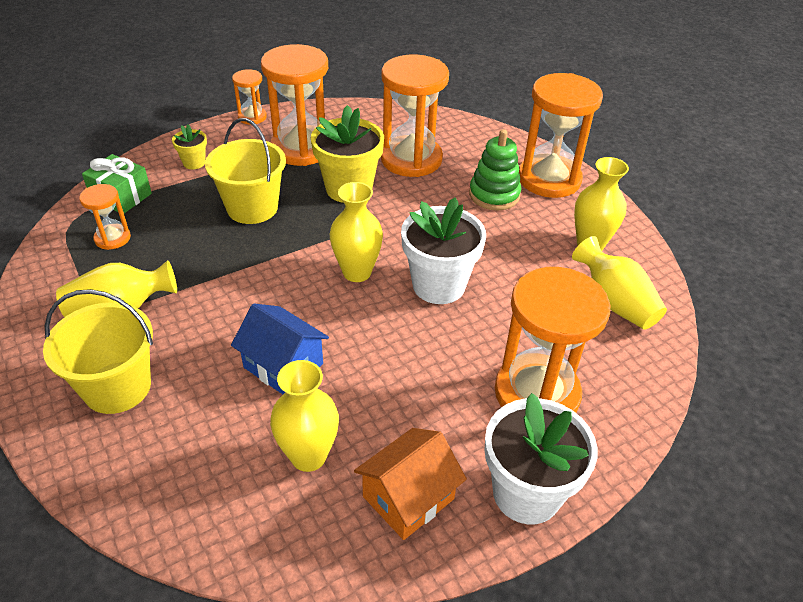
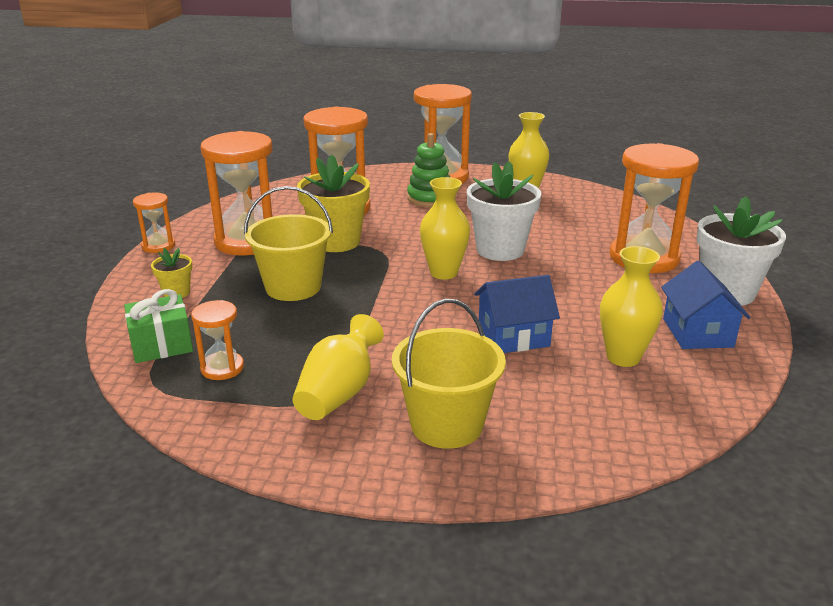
camera: 50 degrees left, 15 degrees down
orange house [354,428,467,540] -> blue house [661,261,750,349]
yellow vase [572,236,667,330] -> none

